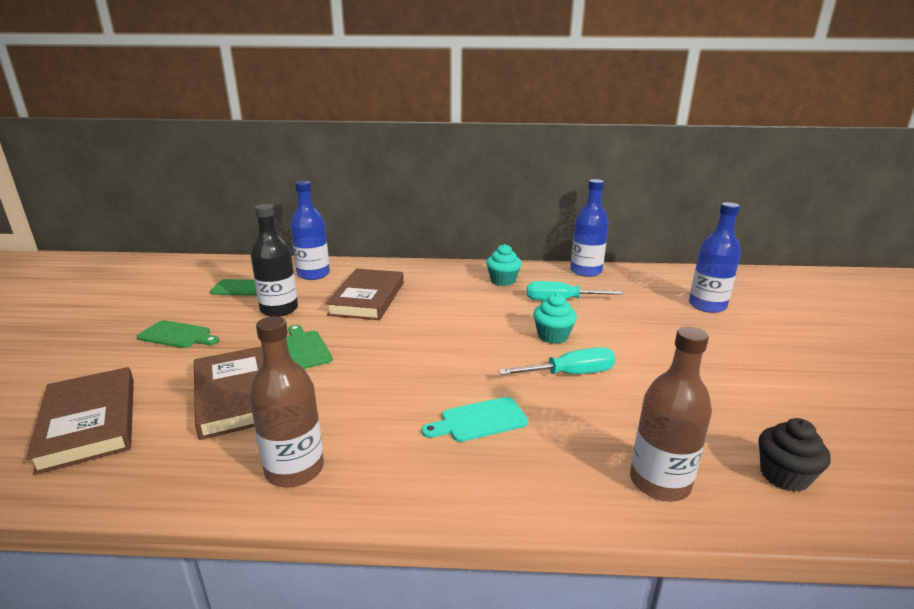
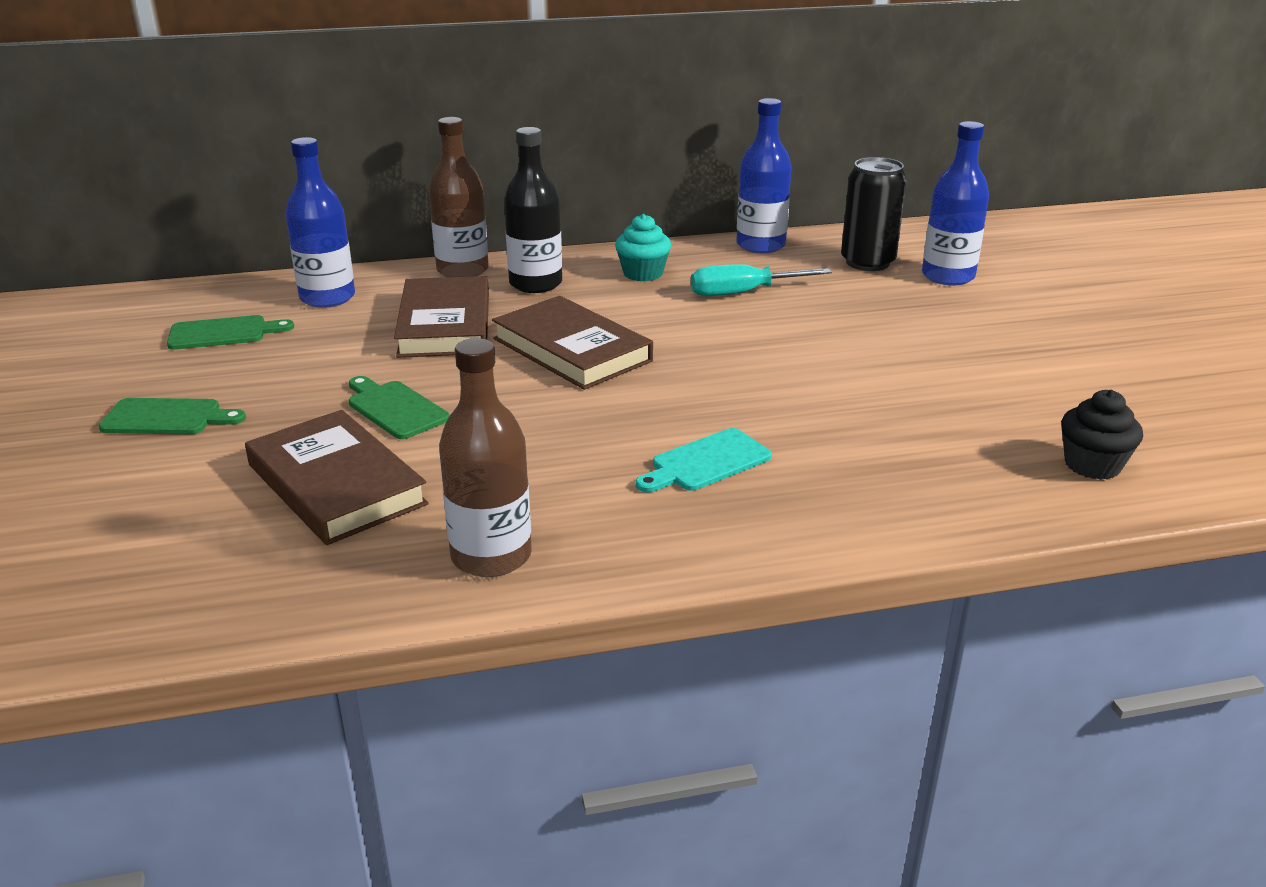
camera: 15 degrees left, 5 degrees up
brown book [26,367,134,475] -> brown book moved to [492,296,653,390]
black bottle [251,204,298,317] -> black bottle moved to [504,127,562,293]
turquoise screwdriver [498,347,615,375] -> none
turquoise cupcake [533,293,577,344] -> none
brown bottle [630,327,712,501] -> brown bottle moved to [429,117,489,277]
none -> black can [841,157,907,271]

